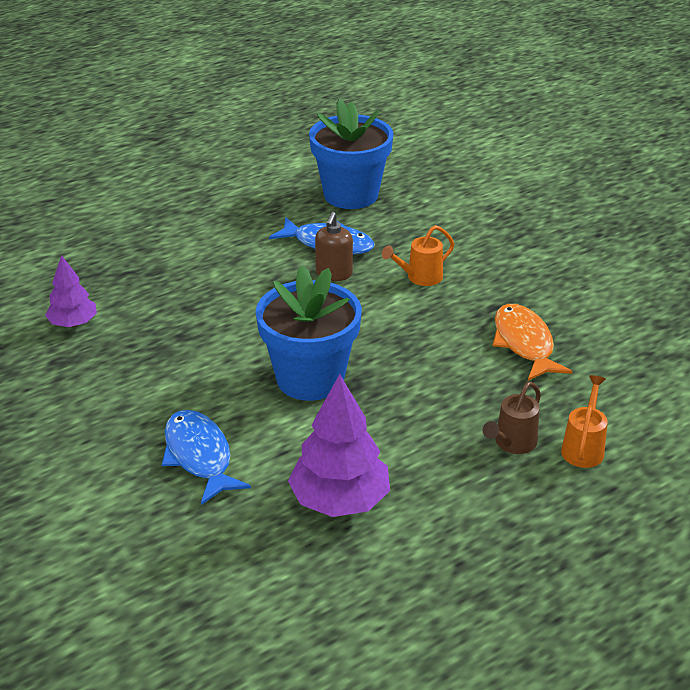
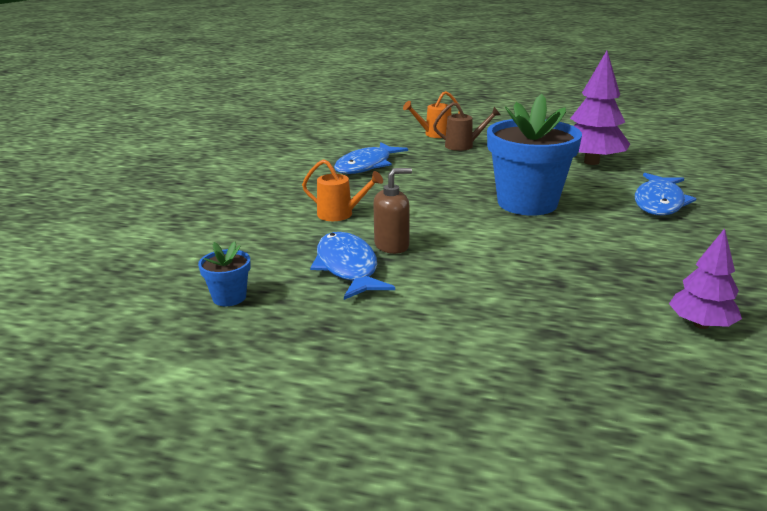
camera: 130 degrees left, 10 degrees down
blue flower pot [309,99,394,209] -> blue flower pot [198,241,251,306], size x0.44
orange fish [493,304,572,381] -> blue fish [334,142,408,174]

